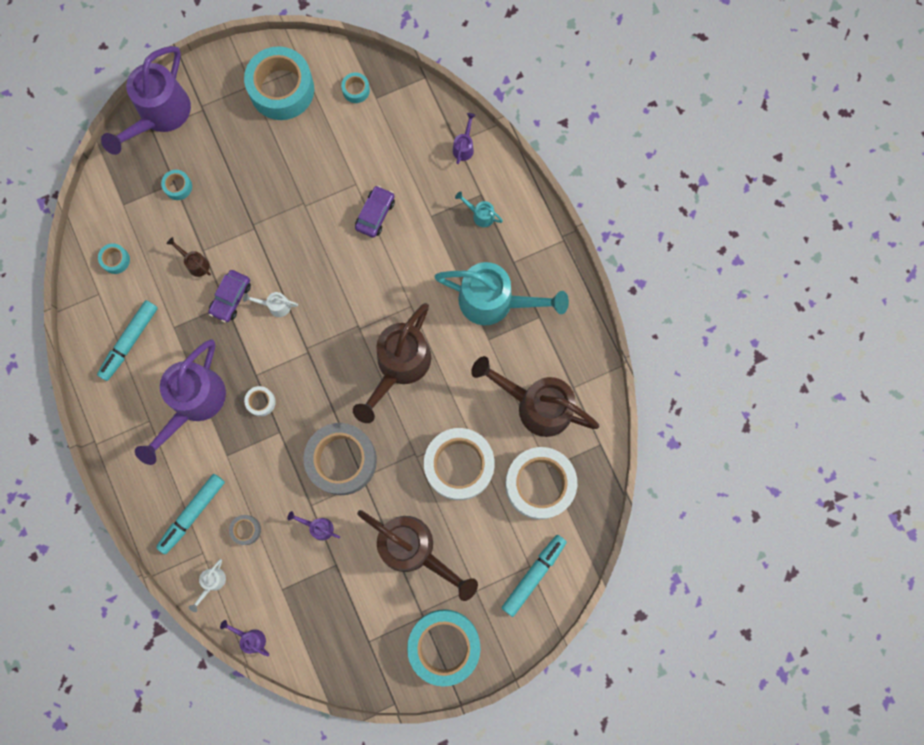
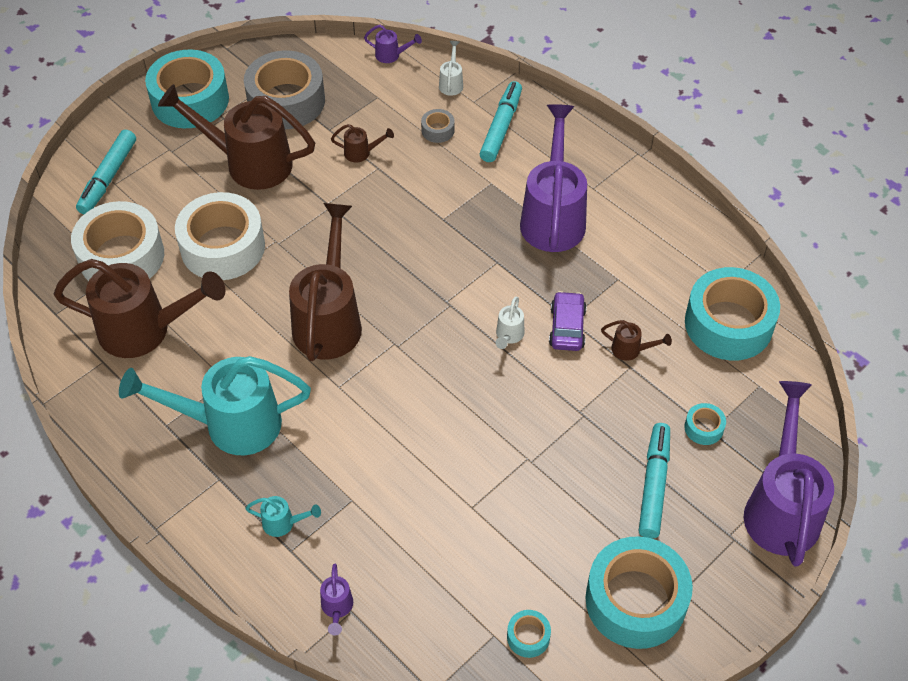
camera: 160 degrees right, 25 degrees down
turquoise marker [97,300,158,381] -> turquoise marker moved to [639,423,670,539]
turquoise tape [98,243,130,274] -> turquoise tape [685,267,780,360], size x2.38
white watering can [243,292,298,317] -> white watering can turned 120 degrees clockwise [496,297,525,349]
white tape [244,386,276,417] -> none
purple watering can [287,511,340,541] -> brown watering can [331,124,394,162]
grey tape [304,423,377,495] -> grey tape moved to [244,51,325,129]
purple car [355,186,395,238] -> none

